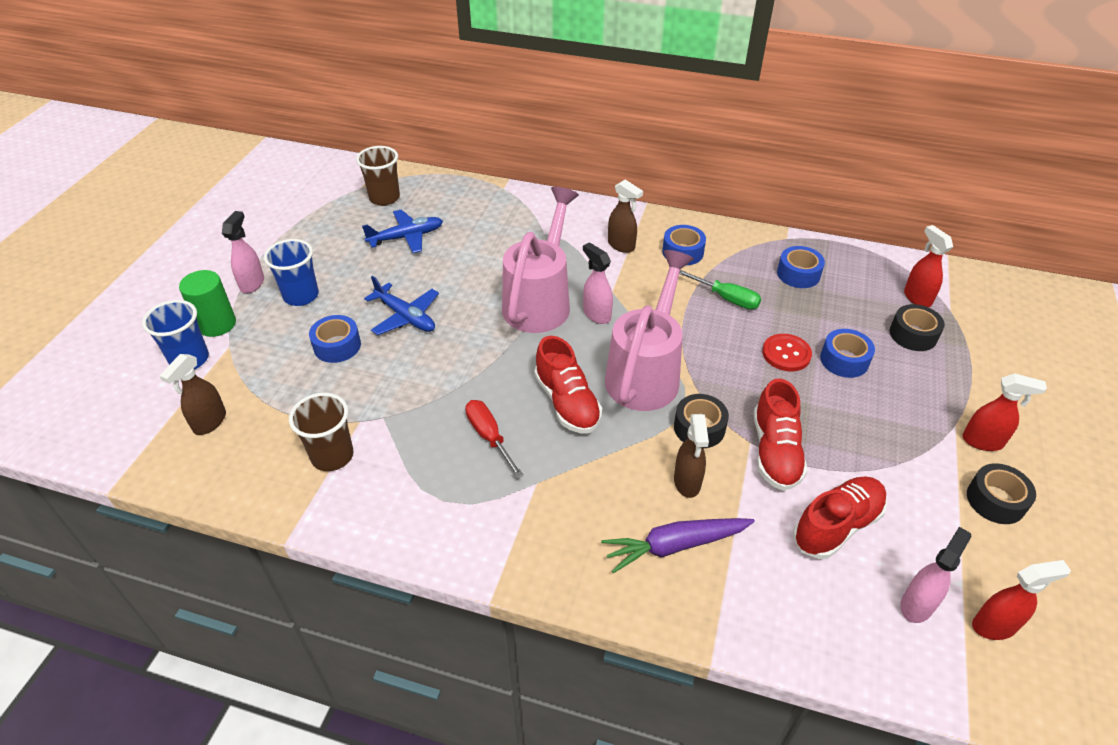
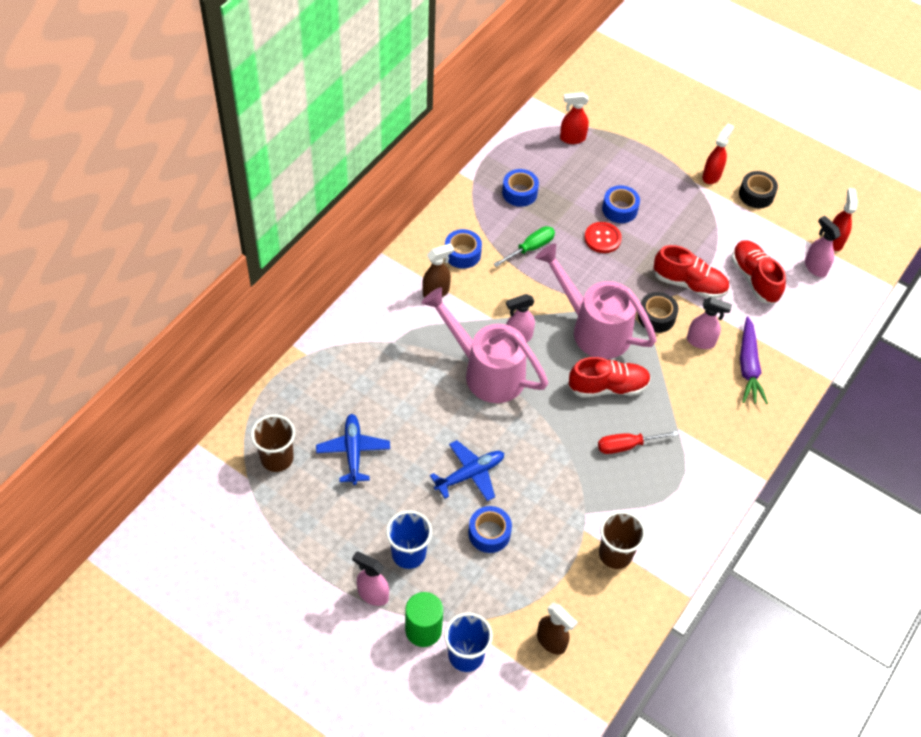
camera: 75 degrees left, 10 degrees up
brown spray bottle [674,414,709,498] -> pink spray bottle [687,297,732,349]
black tape [890,304,945,351] -> none

